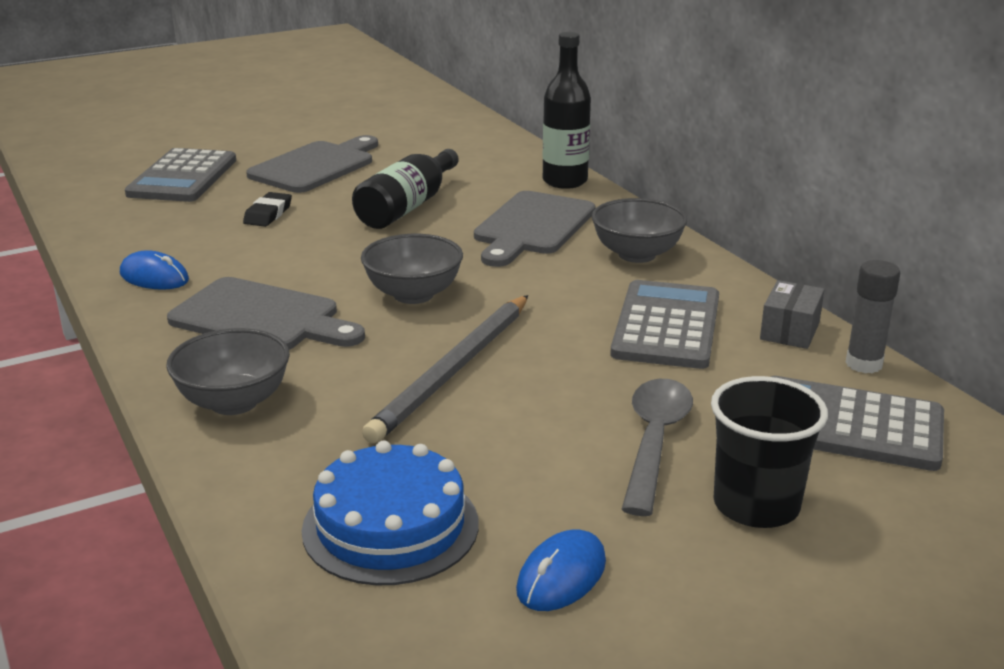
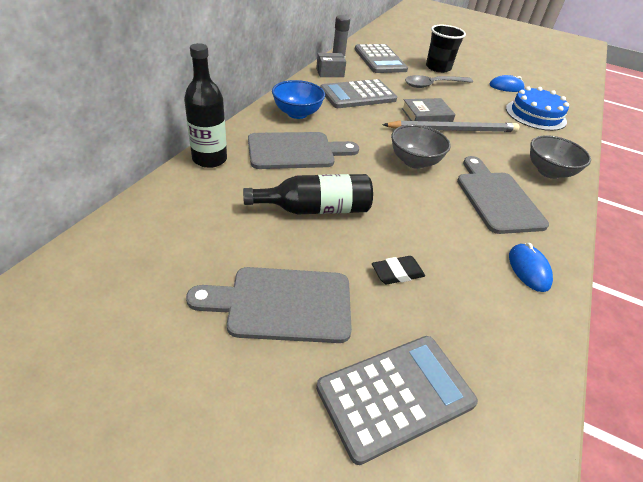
camera: 130 degrees left, 15 degrees up
grey bowl [592,198,687,263] -> blue bowl [272,80,325,119]
none -> grey book [402,98,456,122]

